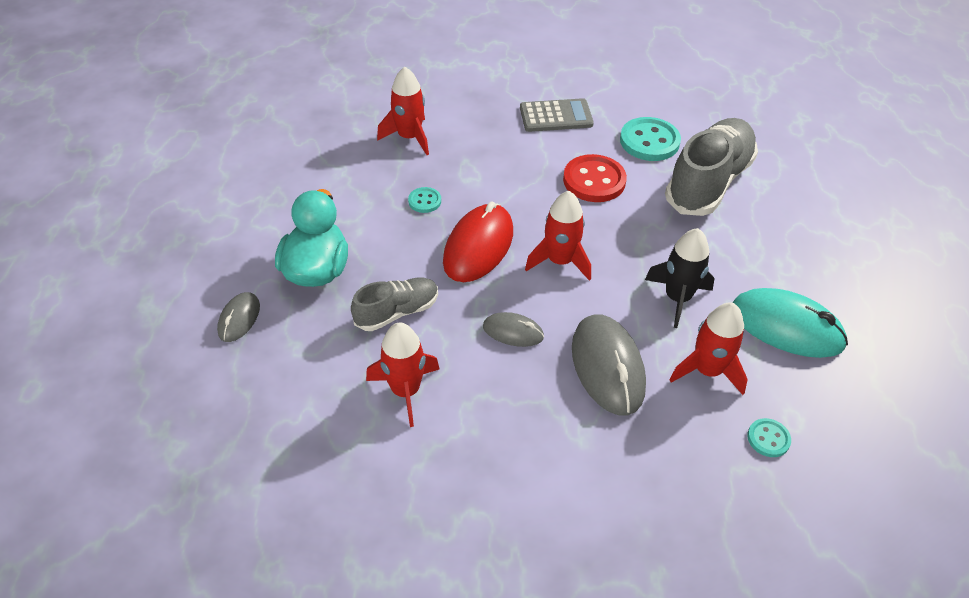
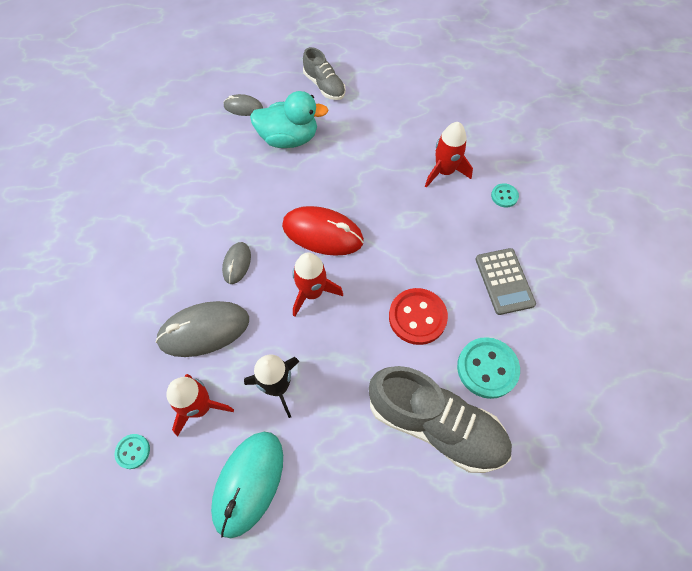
camera: 85 degrees right, 15 degrees up
grey shoe [351,277,438,331] -> grey shoe moved to [303,47,346,100]
red rocket [366,323,440,427] -> none
turquoise button [408,187,441,213] -> turquoise button moved to [491,183,519,208]

